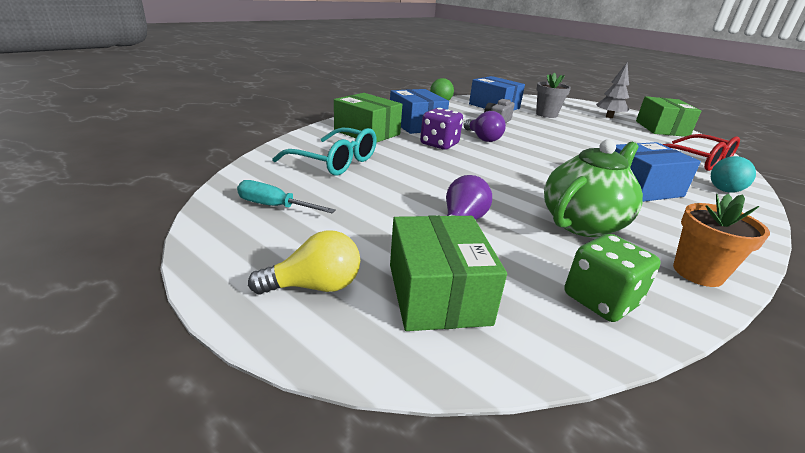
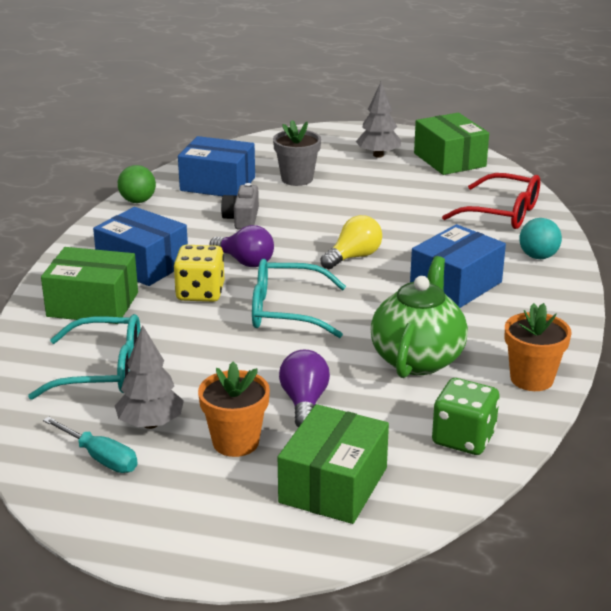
camera: 25 degrees left, 0 degrees up
turquoise screwdriver [237,180,336,213] -> turquoise screwdriver turned 135 degrees counterclockwise [43,416,138,473]
yellow light bulb [248,230,360,294] -> yellow light bulb moved to [320,215,382,269]
green box [390,215,507,331] -> green box turned 60 degrees clockwise [278,404,389,524]
purple dice [420,108,463,150] -> yellow dice [174,245,225,302]
none -> grey tree [115,325,184,429]
none -> orange flower pot [198,362,270,457]
none -> turquoise glasses [252,259,346,338]

